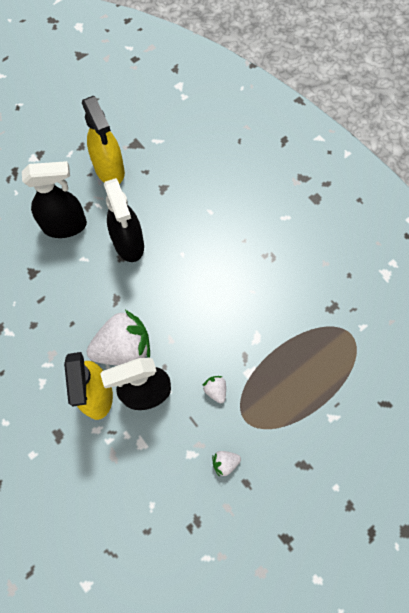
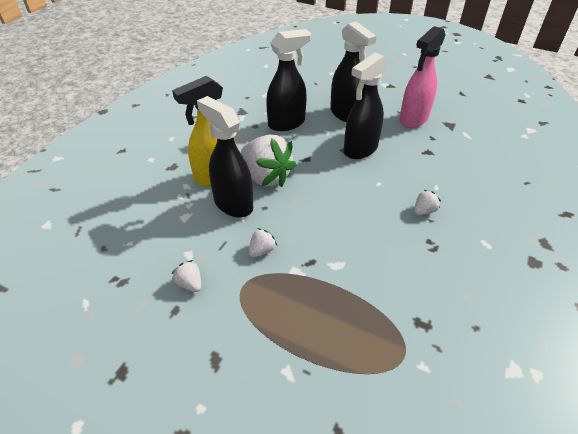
camera: 65 degrees right, 25 degrees down
yellow spray bottle [82,96,125,184] -> pink spray bottle [399,26,445,128]
none -> black spray bottle [266,29,311,131]
none -> white strawberry [414,190,441,215]

